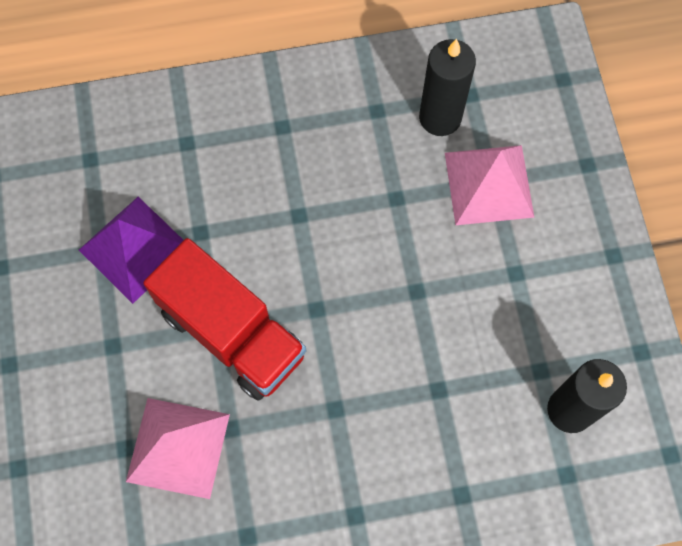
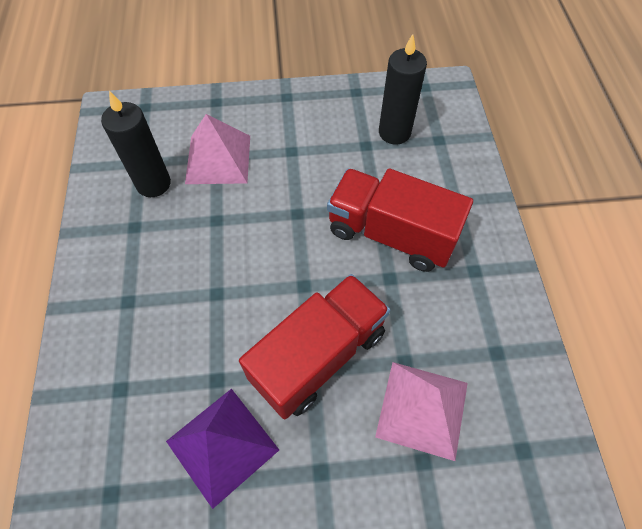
camera: 85 degrees left, 10 degrees down
none -> red truck [327,168,473,272]

